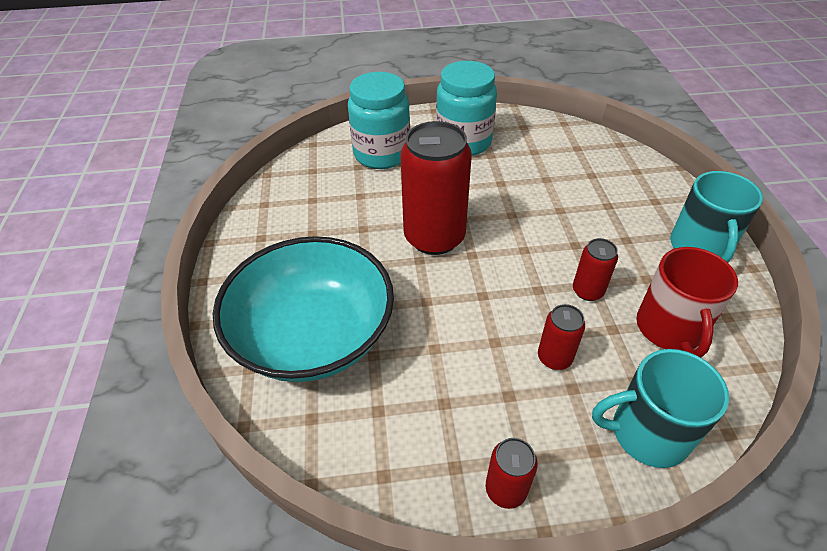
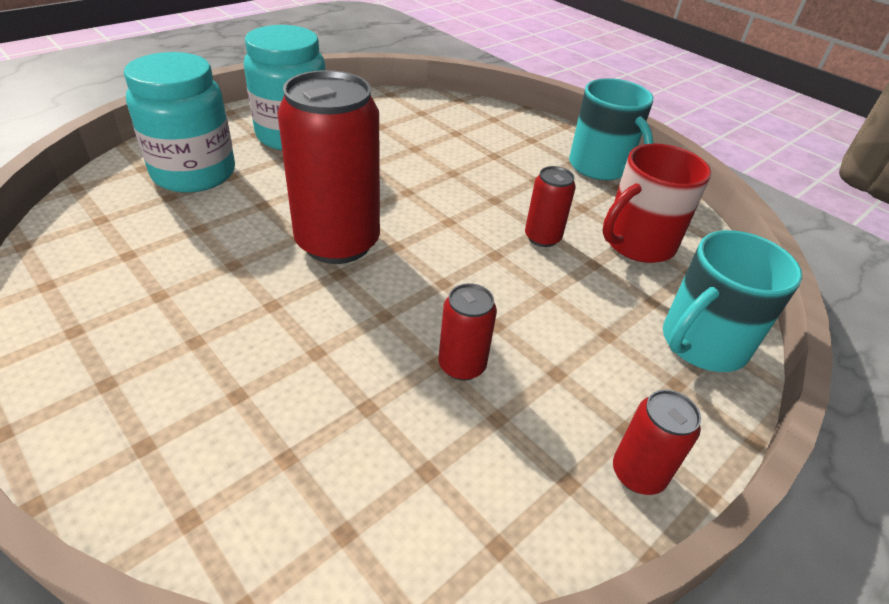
camera: 40 degrees left, 5 degrees down
turquoise bowl [213,236,394,382] -> none
red can [538,304,585,370] -> red can moved to [439,283,497,381]
red mug [636,247,738,358] -> red mug turned 90 degrees clockwise [603,144,711,263]

